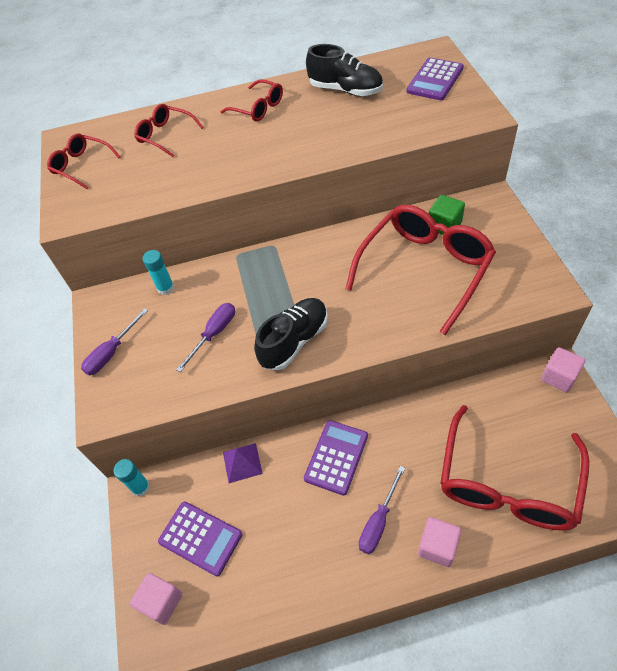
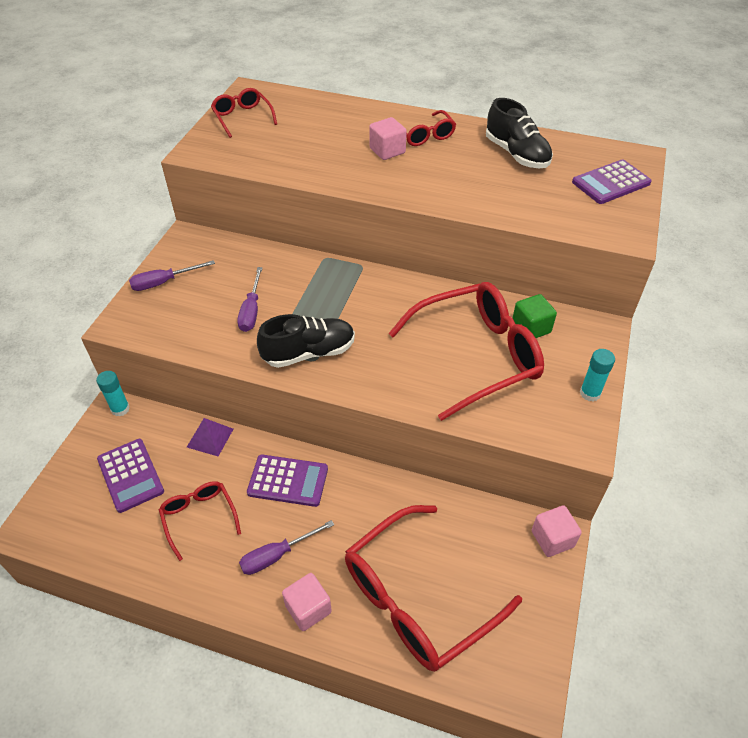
camera: 25 degrees right, 5 degrees down
pink cube [130,573,182,625] -> pink cube moved to [369,117,407,160]
red glasses [134,104,204,157] -> red glasses moved to [159,481,241,561]
turquoise glue stick [142,250,174,295] -> turquoise glue stick moved to [580,349,615,401]
purple screwdriver [176,303,235,372] -> purple screwdriver turned 120 degrees clockwise [237,267,263,332]
purple calculator [304,420,368,496] -> purple calculator turned 45 degrees clockwise [247,454,328,507]

